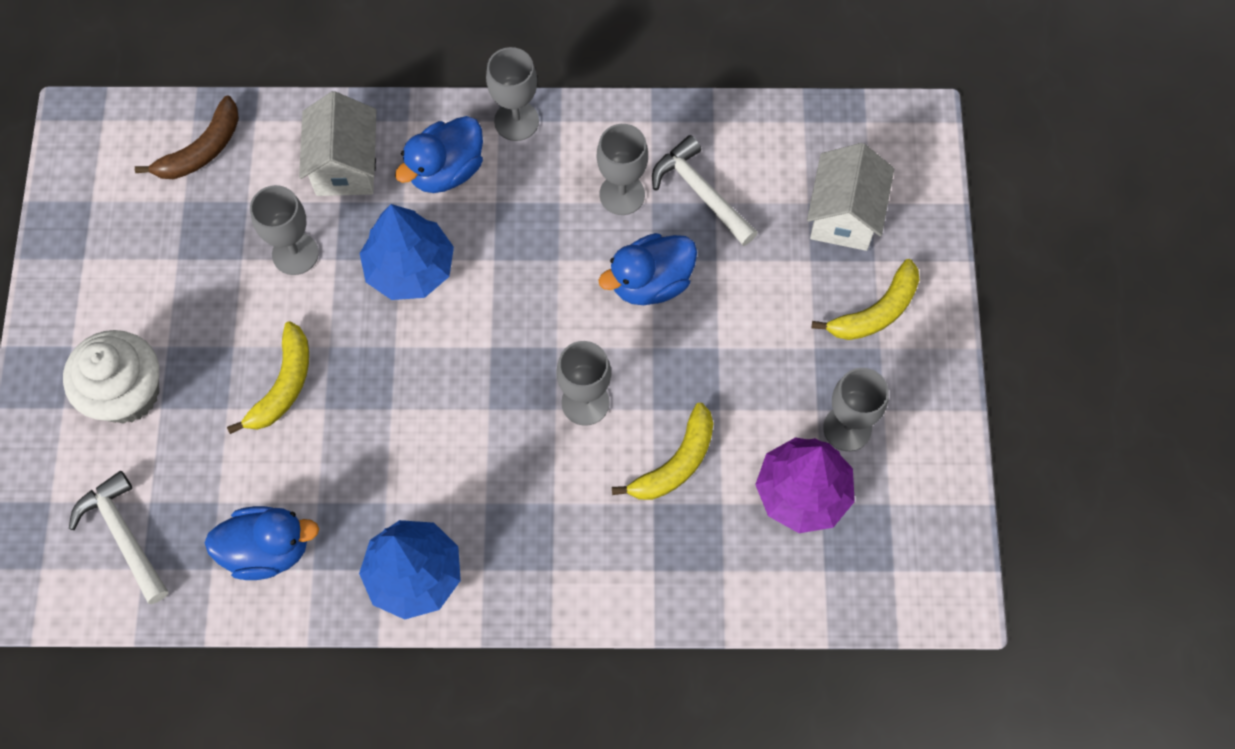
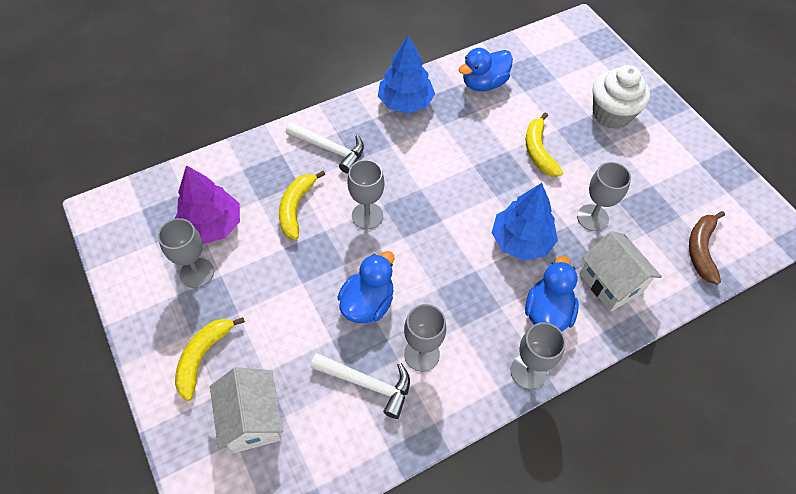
camera: 150 degrees right, 10 degrees down
white hammer [69,471,168,604] -> white hammer moved to [286,122,364,173]

